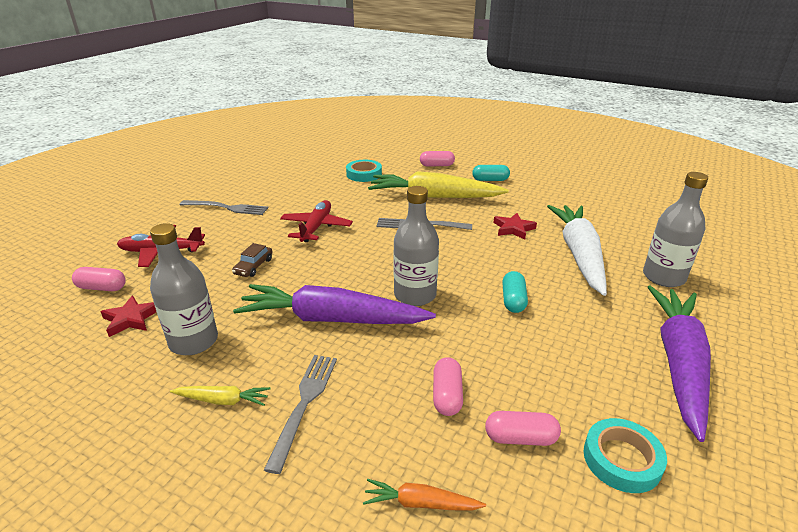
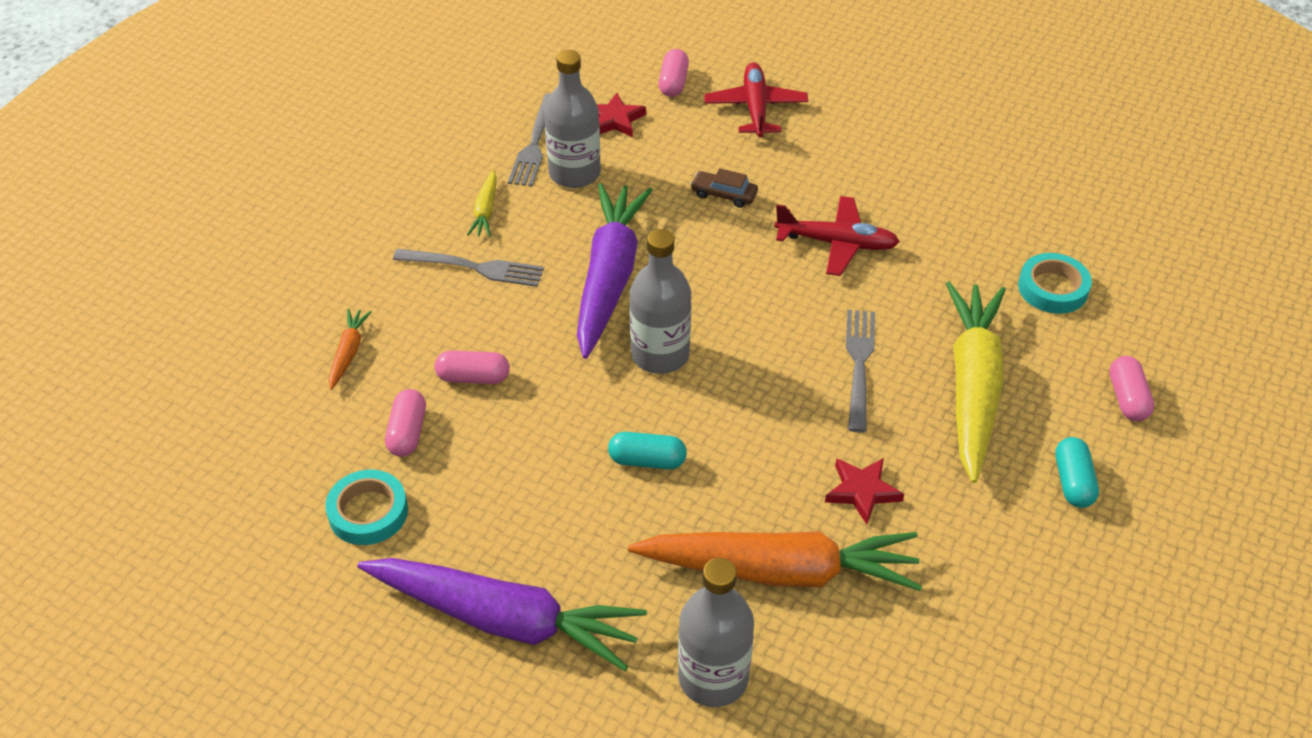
camera: 90 degrees right, 15 degrees up
grey fork [180,200,268,215] -> grey fork moved to [508,93,551,187]
white carrot [547,205,607,296] -> orange carrot [628,531,922,591]

